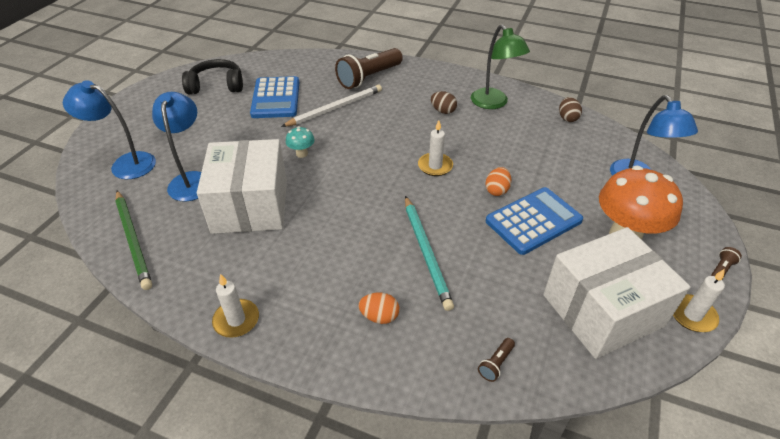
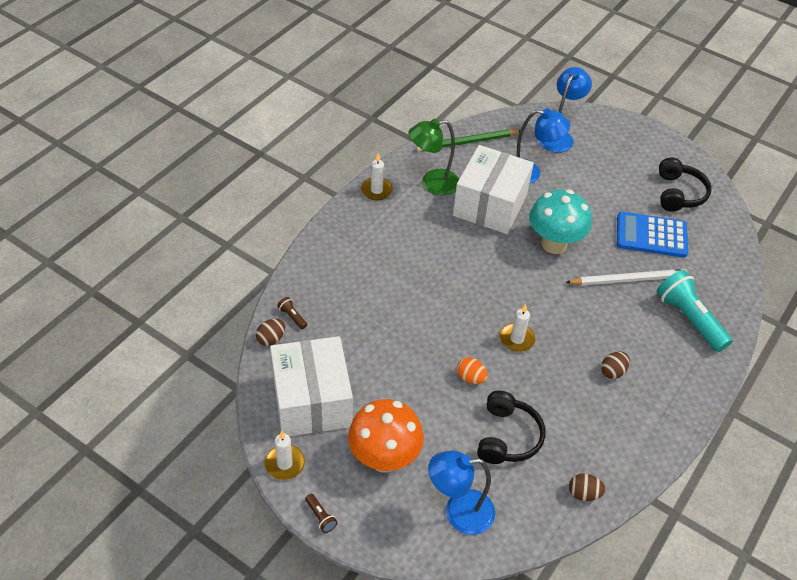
camera: 100 degrees right, 5 degrees up
white box [197,139,287,234] -> white box turned 75 degrees counterclockwise [453,145,534,234]
white pencil [281,84,382,127] -> white pencil turned 75 degrees counterclockwise [565,269,687,285]
turquoise mushroom [286,126,314,158] -> turquoise mushroom [529,190,592,254], size x2.25
brown flashlight [335,48,403,89] -> turquoise flashlight [657,270,732,352]
orange egg [359,293,399,324] -> none
turquoise pencil [405,196,454,311] -> none
green lamp [471,24,530,109] -> green lamp moved to [408,119,459,196]
blue calculator [486,187,583,255] -> none
none -> brown egg [256,319,285,346]
none -> black headphones [477,391,545,464]

